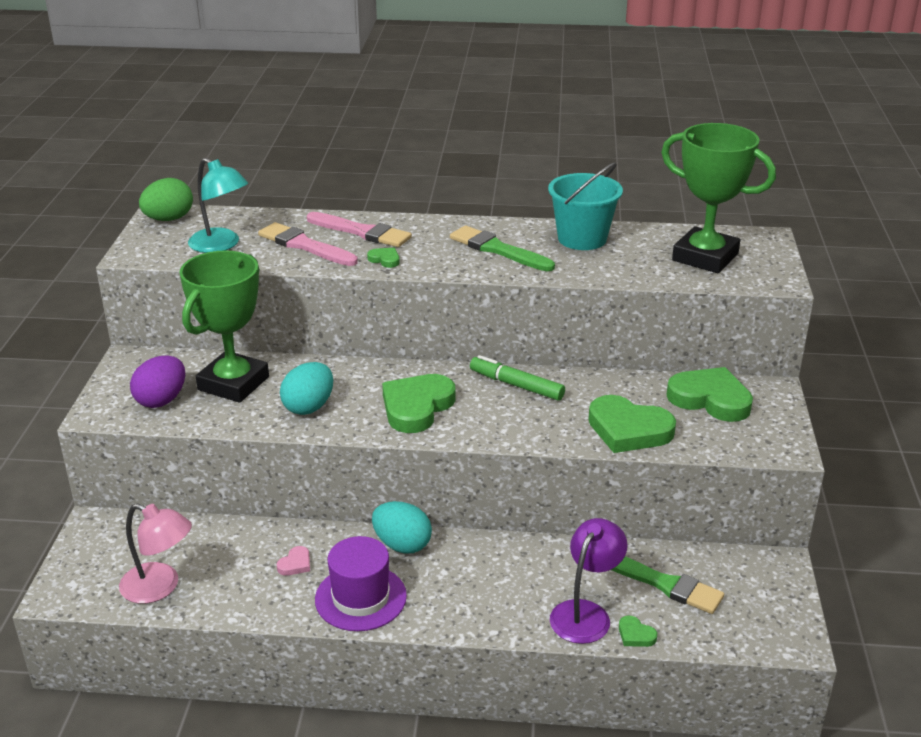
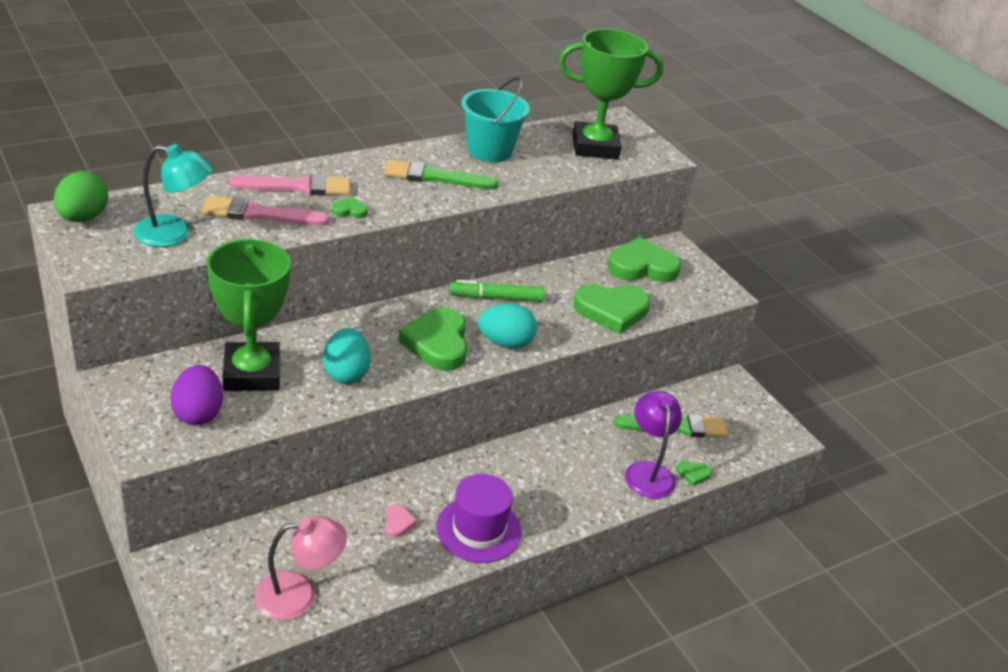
camera: 40 degrees left, 5 degrees up
turquoise egg [372,501,432,553] -> turquoise egg moved to [478,304,537,348]

